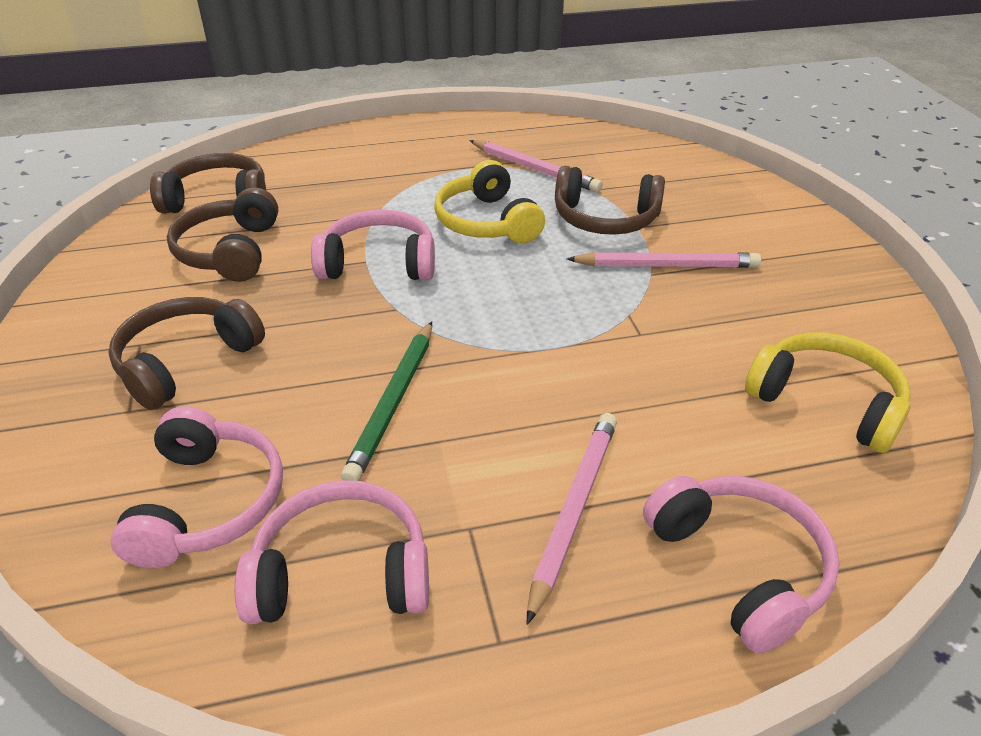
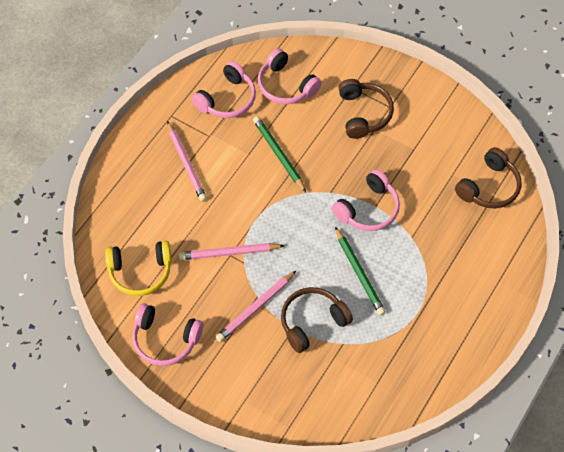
camera: 135 degrees right, 20 degrees up
brown headphones [167,187,278,282] -> none
yellow headphones [434,160,545,244] -> green pencil [335,227,386,316]
pink pencil [469,140,603,192] -> pink pencil moved to [179,243,285,260]
pink headphones [643,476,840,654] -> pink headphones moved to [132,303,203,366]

